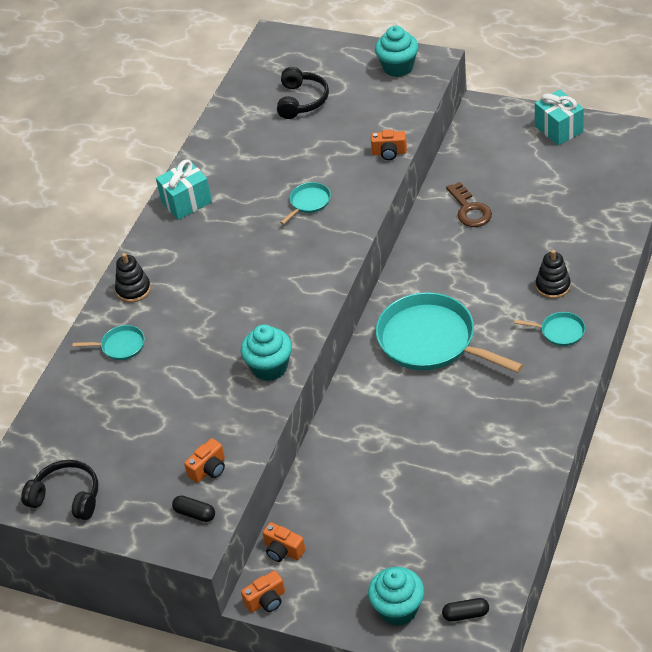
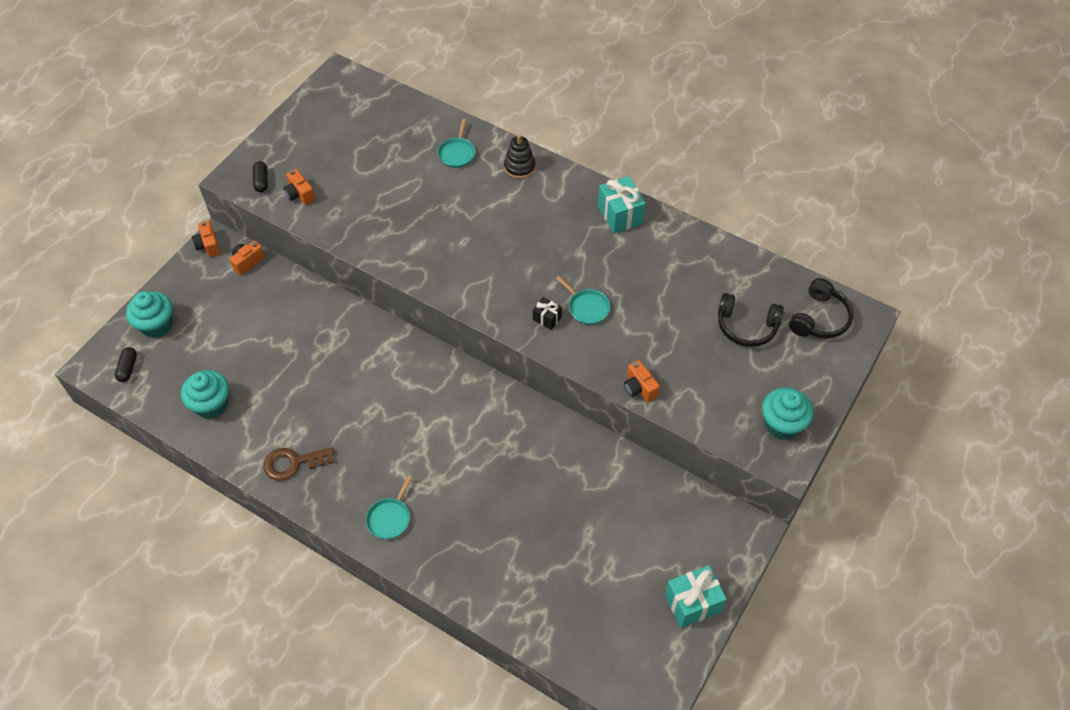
camera: 95 degrees right, 10 degrees up
black headphones [21,460,98,520] -> black headphones moved to [789,278,853,338]
black capsule [172,496,215,522] -> black capsule turned 45 degrees counterclockwise [253,161,268,192]
turquoise cupcake [241,324,292,381] -> turquoise cupcake moved to [181,370,229,419]
orange camera [371,130,407,160] -> orange camera turned 45 degrees counterclockwise [624,360,660,402]
turquoise pan [376,292,523,373] -> none
brown key [446,182,492,227] -> brown key moved to [264,447,334,481]
black stacking toy [536,250,571,299] -> none
none -> black gift [533,297,562,330]

